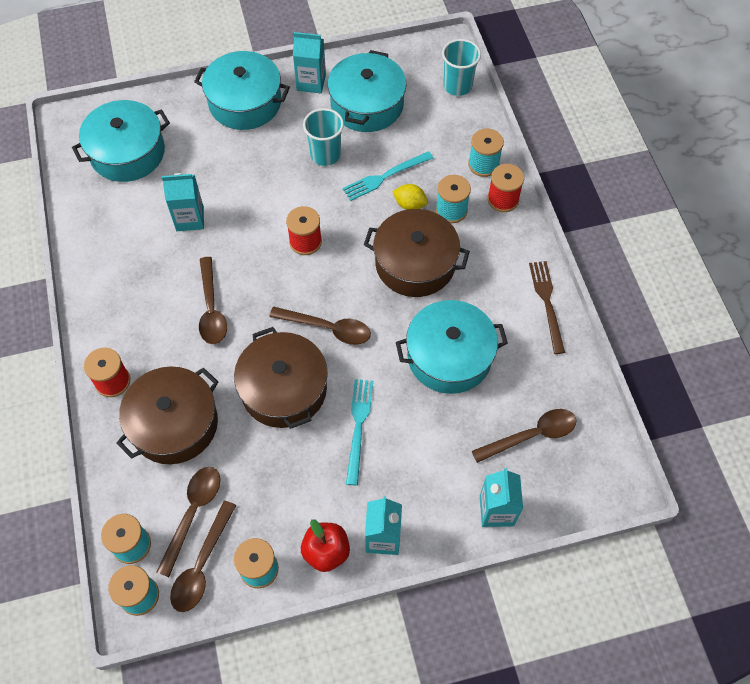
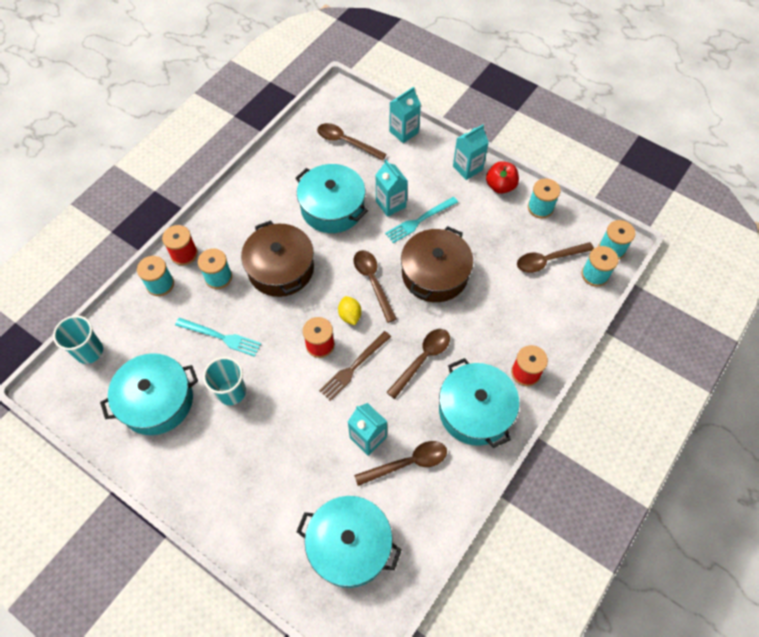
camera: 130 degrees left, 0 degrees up
brown pot [116,366,218,464] -> none
brown spoon [170,500,236,612] -> brown spoon moved to [354,441,447,486]
turquoise pot [194,51,290,130] -> turquoise pot moved to [439,358,519,448]
turquoise carton [293,32,326,93] -> turquoise carton moved to [376,160,408,217]
yellow lemon [392,184,428,210] -> yellow lemon moved to [338,296,362,325]
brown fork [529,261,565,354] -> brown fork moved to [319,331,391,401]

